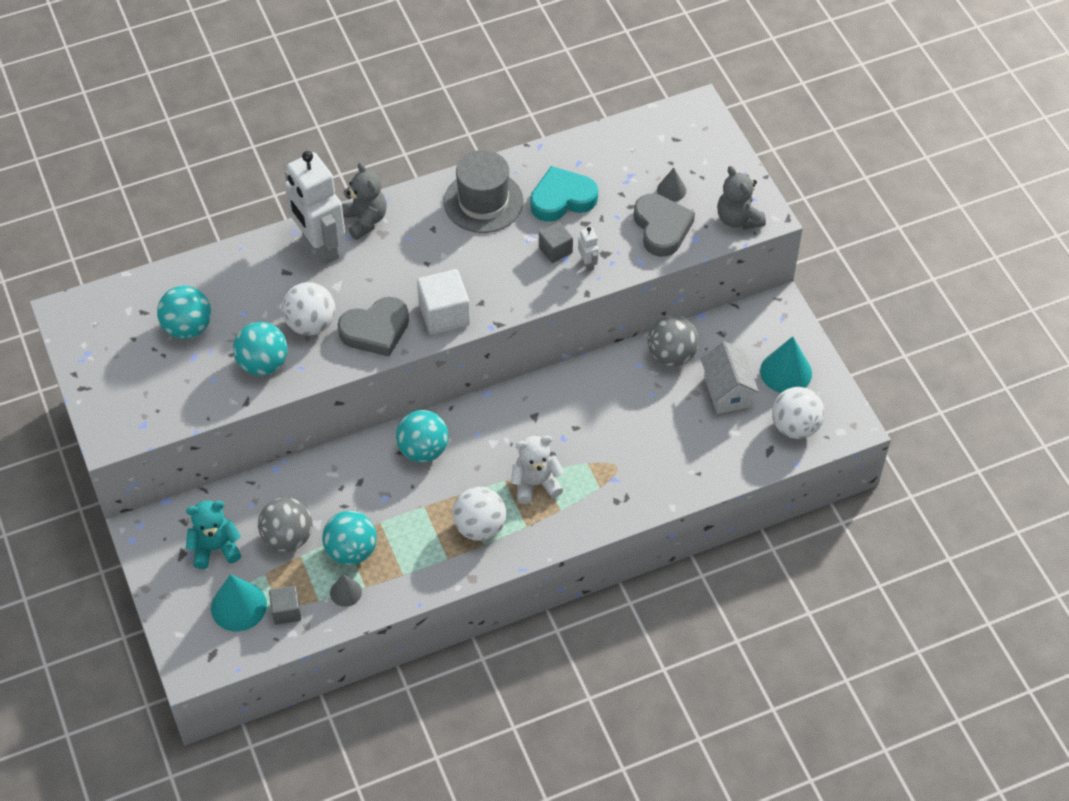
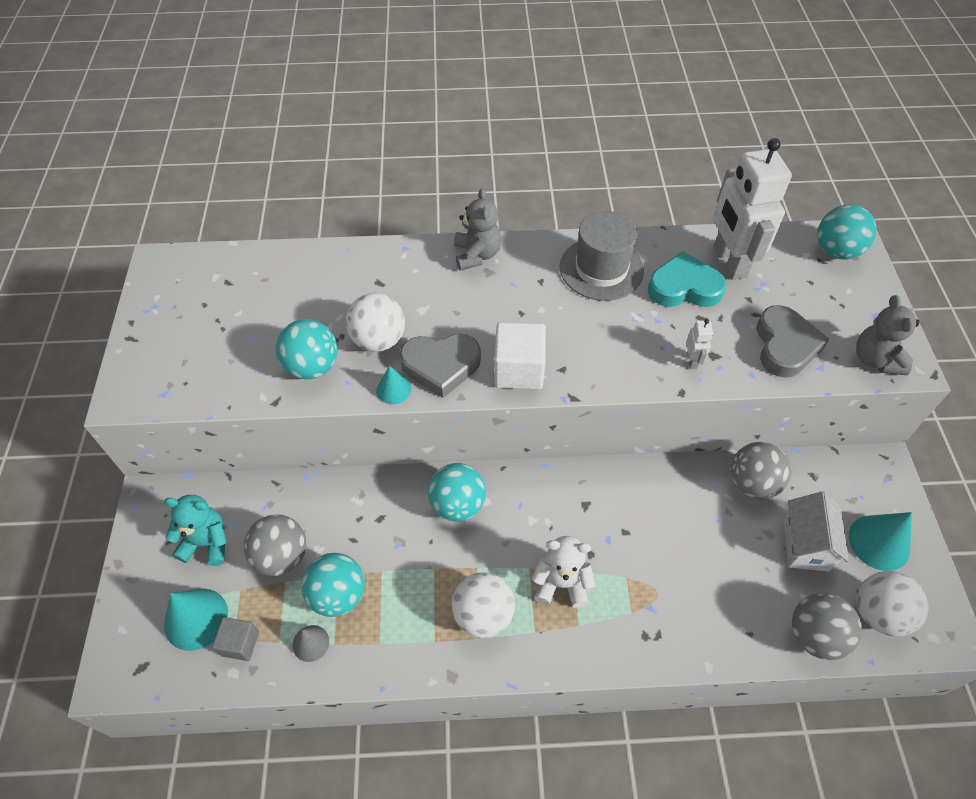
camera: 20 degrees right, 0 degrees up
turquoise ball [157,286,211,339] -> turquoise ball moved to [817,204,877,260]
white robot [285,151,345,265] -> white robot moved to [713,138,792,280]
grey cube [539,222,573,263] -> none
grey cone [657,168,686,201] -> none
none -> turquoise cone [376,366,411,404]
none -> grey ball [792,593,862,660]

